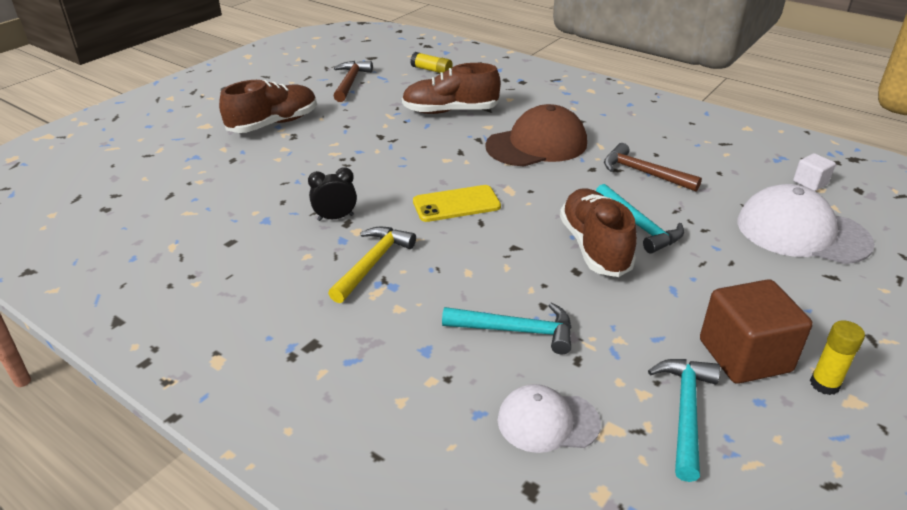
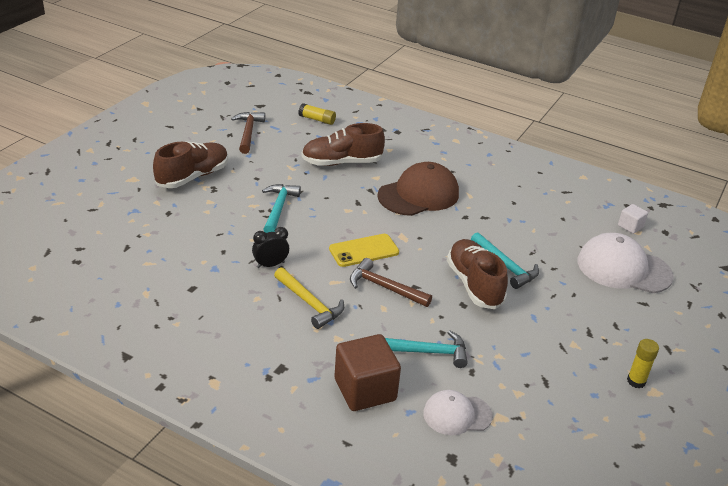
camera: 10 degrees left, 0 degrees up
yellow hammer [328,227,416,303] -> yellow hammer turned 120 degrees clockwise [274,267,344,329]
brown hammer [604,143,702,191] -> brown hammer moved to [350,258,432,307]
turquoise hammer [648,359,720,482] -> turquoise hammer moved to [262,184,301,233]
brown cube [700,279,812,384] -> brown cube moved to [335,334,401,411]

